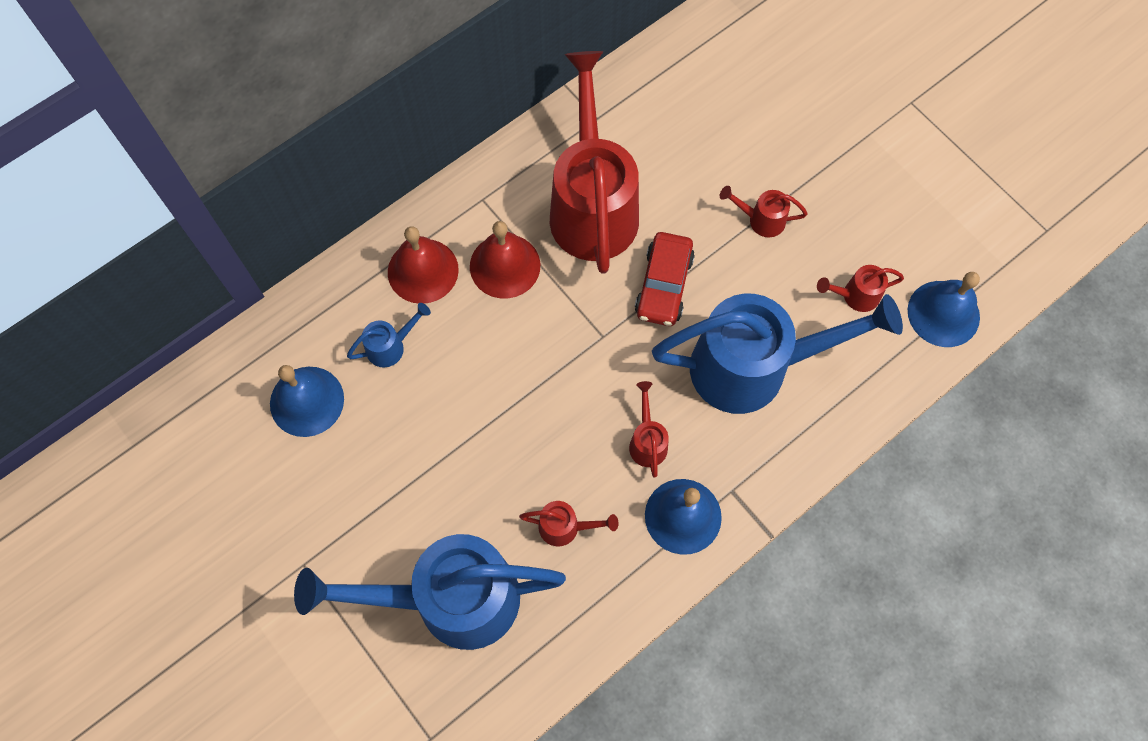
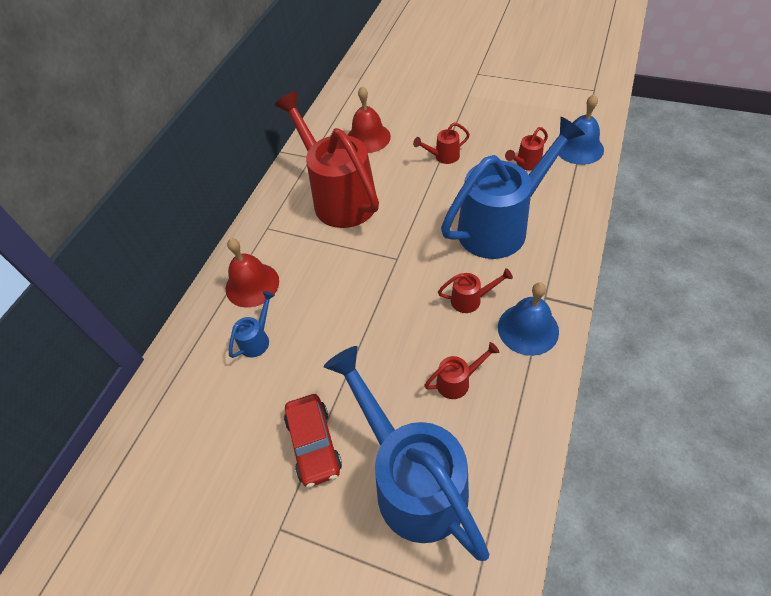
camera: 25 degrees left, 15 degrees down
blue bell [270,365,344,437] -> none
blue watering can [294,534,566,650] -> blue watering can turned 90 degrees clockwise [323,346,489,561]
red bell [470,221,540,298] -> red bell moved to [347,86,391,153]
red watering can [629,381,669,478] -> red watering can turned 120 degrees clockwise [438,268,513,313]
red car [635,232,695,326] -> red car moved to [284,394,342,488]

